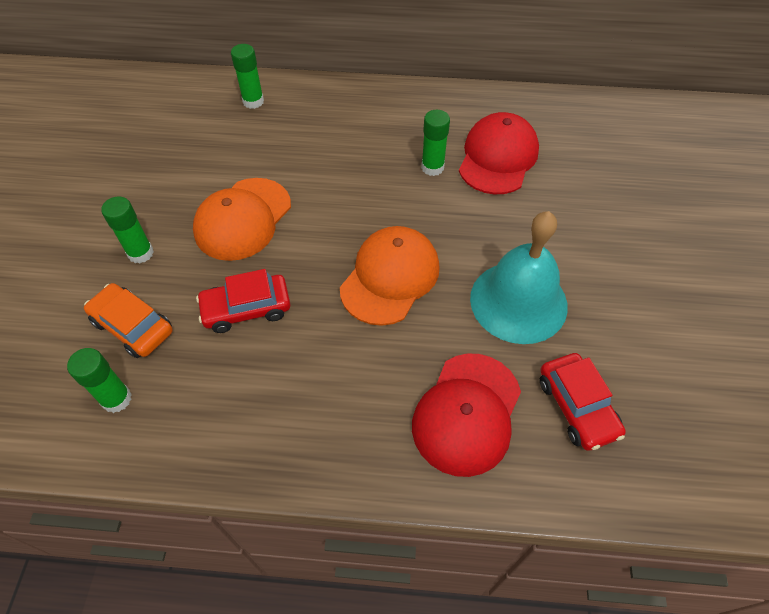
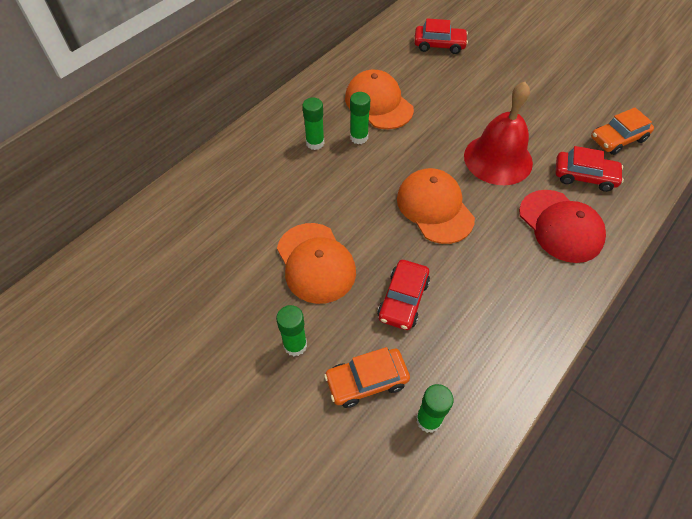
camera: 55 degrees left, 0 degrees up
green glue stick [231,44,264,109] -> green glue stick moved to [302,98,324,150]
red cap [459,112,539,194] -> orange cap [345,70,414,129]
turquoise bell [470,211,568,344] -> red bell [464,82,533,185]
none -> red car [414,18,468,54]
none -> orange car [591,107,654,155]

